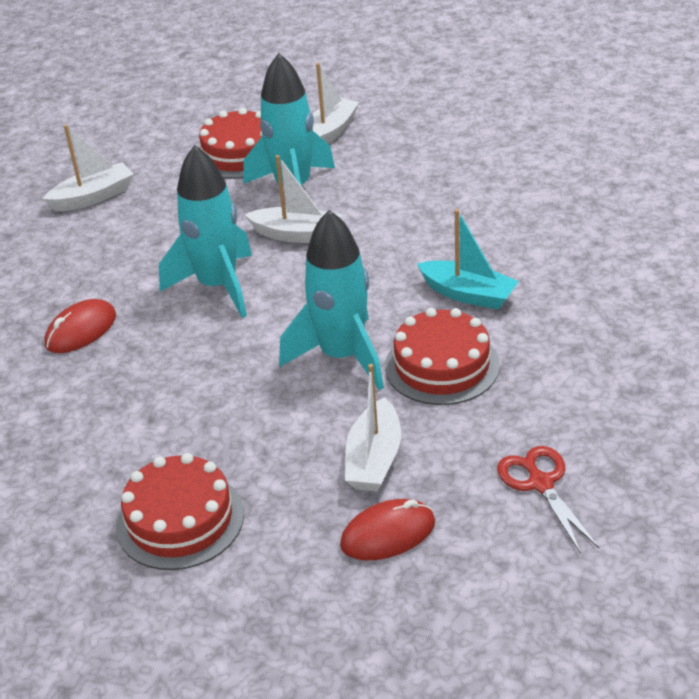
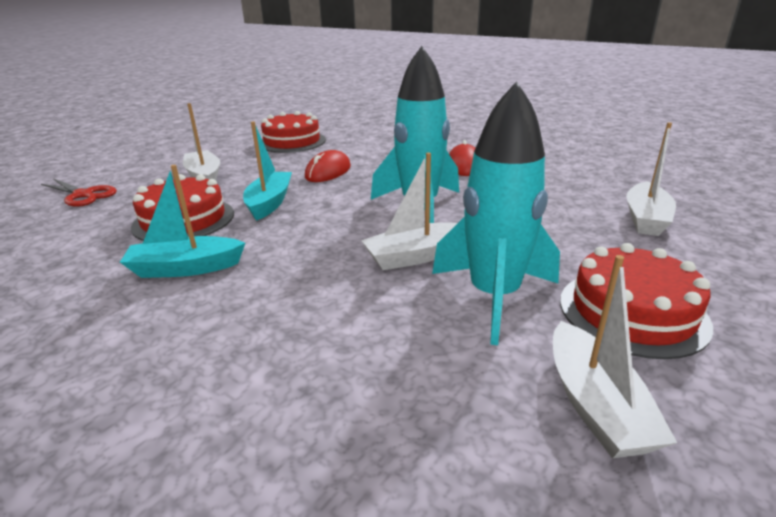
camera: 140 degrees right, 10 degrees down
turquoise rocket [279,210,384,390] -> turquoise boat [243,121,292,221]
red mouse [340,499,435,561] -> red mouse moved to [305,150,351,182]

